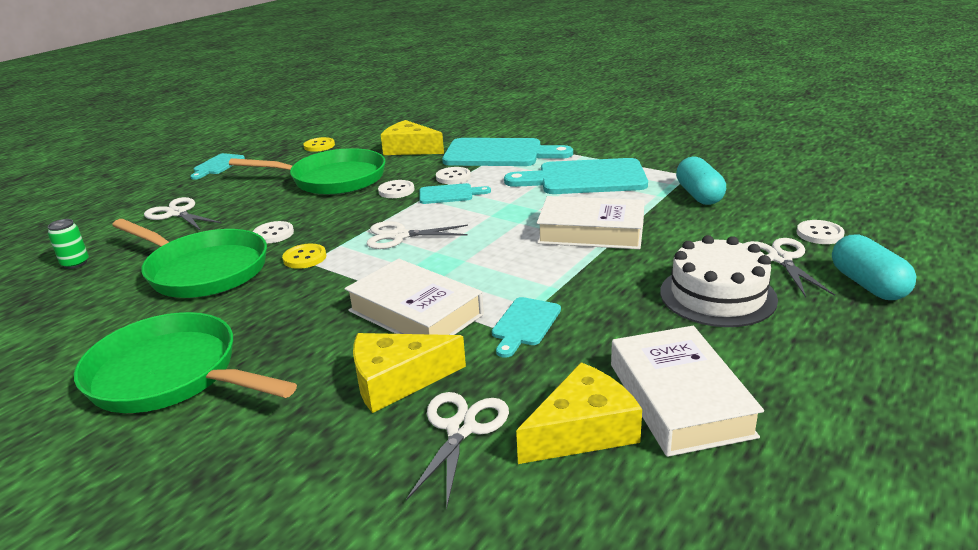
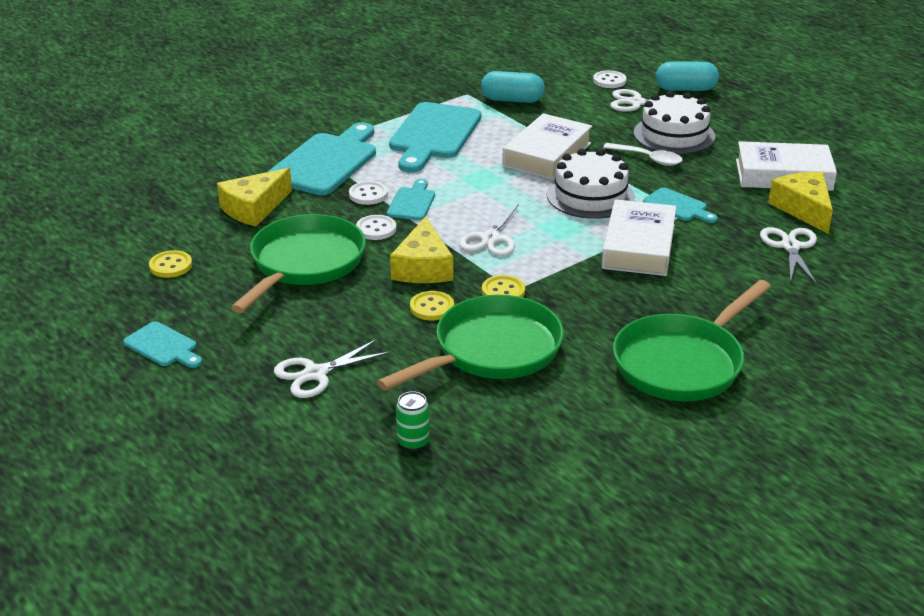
camera: 75 degrees left, 5 degrees up
white button [253,221,294,243] -> yellow button [410,291,454,321]
white book [345,259,484,335] -> white book turned 45 degrees counterclockwise [602,199,676,276]
yellow cheese [353,333,466,413] -> yellow cheese moved to [390,216,453,283]
white scissors [406,392,509,510] -> white scissors turned 60 degrees clockwise [760,227,817,285]
none -> white cake [547,149,635,219]
none -> white spoon [603,143,683,166]

